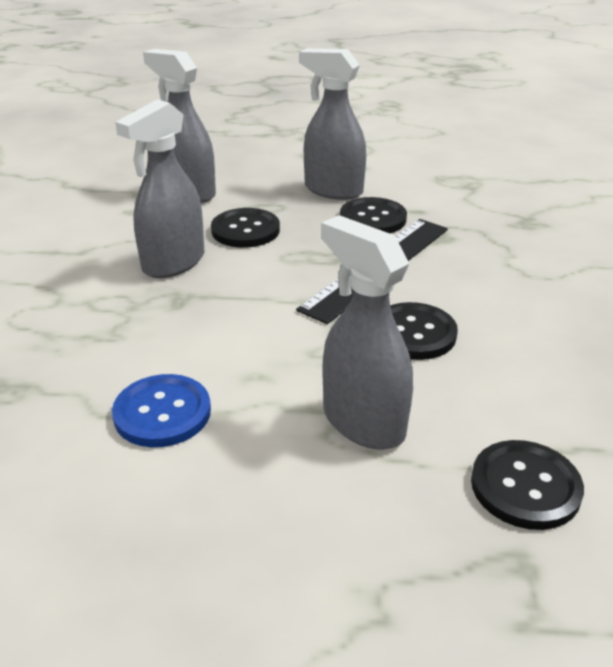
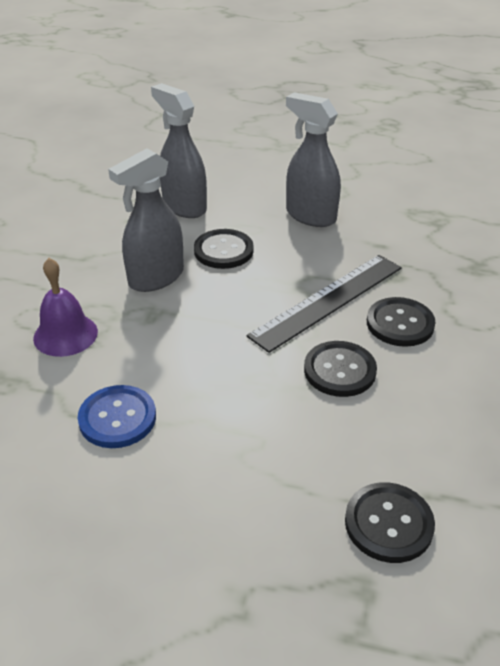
camera: 10 degrees right, 5 degrees up
grey spray bottle [321,215,413,450] -> none
black button [340,197,407,233] -> black button moved to [367,297,436,347]
none -> purple bell [33,258,98,357]

